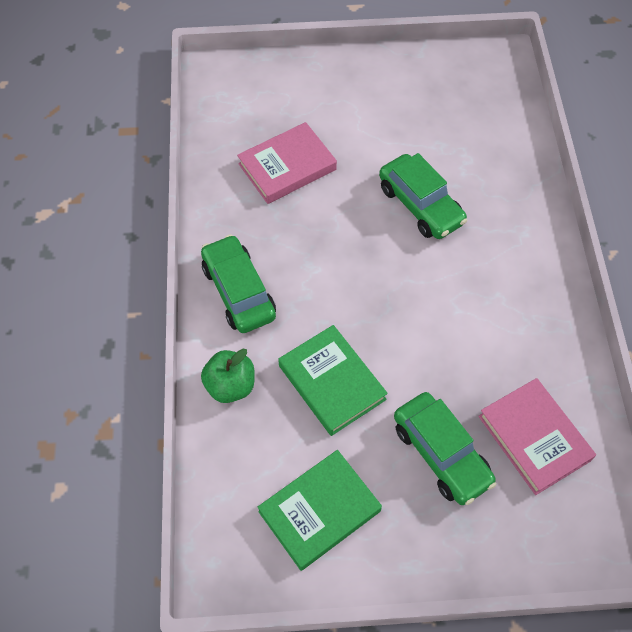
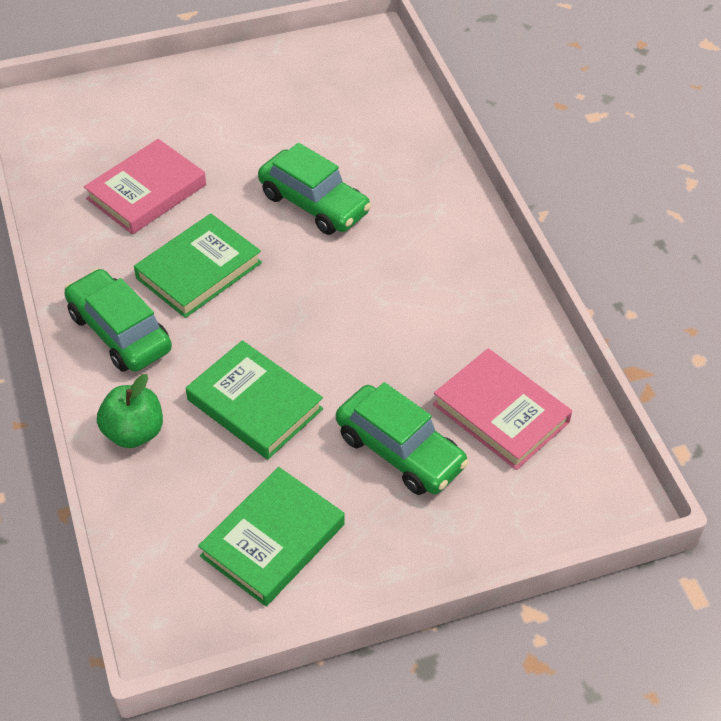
camera: 15 degrees left, 10 degrees down
none -> green book [134,214,262,318]

